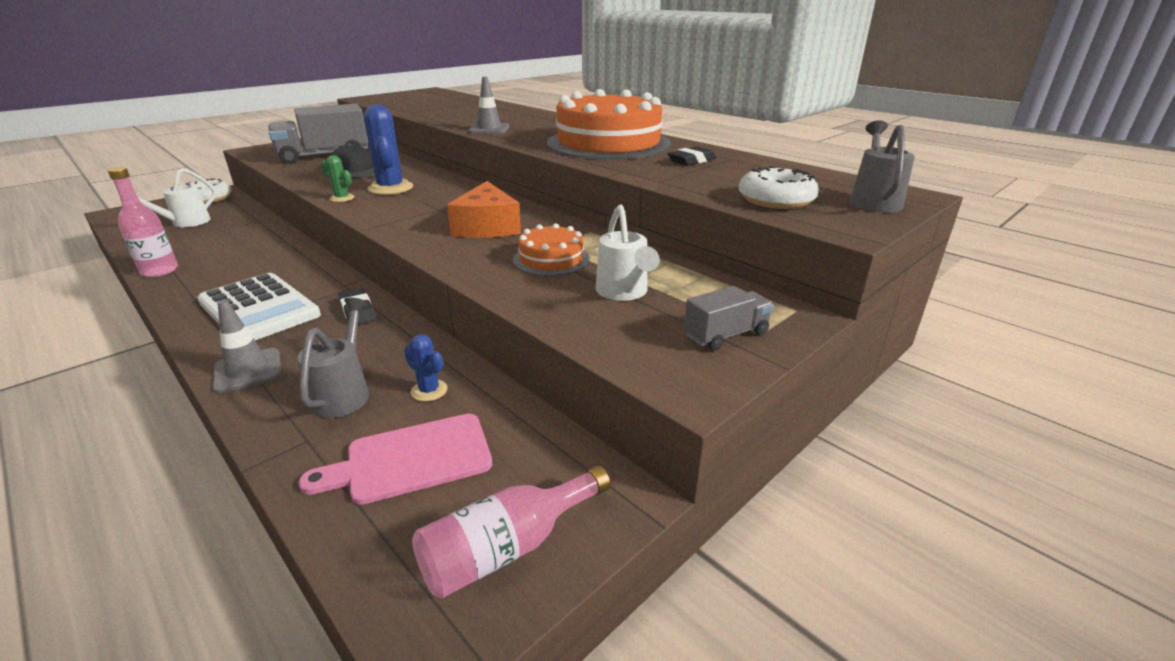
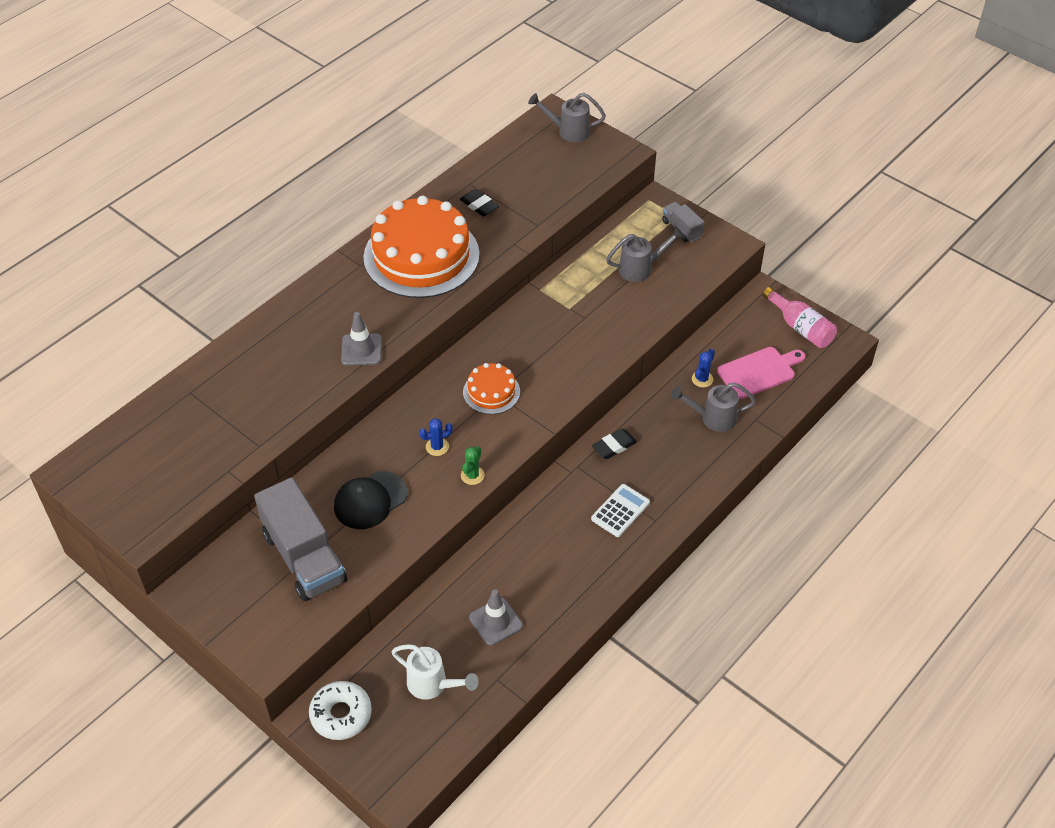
camera: 95 degrees left, 20 degrees up
pink bottle [108,167,178,277] -> none
white calculator [197,273,321,340] -> white calculator [591,484,650,537], size x0.57
grey traffic cone [212,300,281,393] -> grey traffic cone moved to [469,589,523,646]
pink cutting board [298,414,492,505] -> pink cutting board turned 90 degrees counterclockwise [717,347,805,399]
blue cactus [364,105,413,195] -> blue cactus [419,418,453,456], size x0.51
orange cheese [447,181,521,238] -> none
orange cake [513,223,590,276] -> orange cake moved to [463,363,520,414]
white watering can [596,205,659,301] -> grey watering can [606,226,684,282]
white donut [739,166,819,209] -> none

